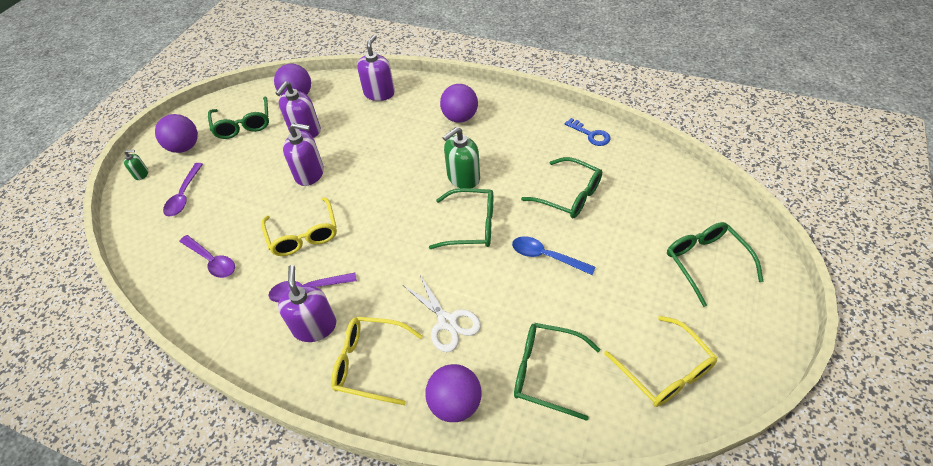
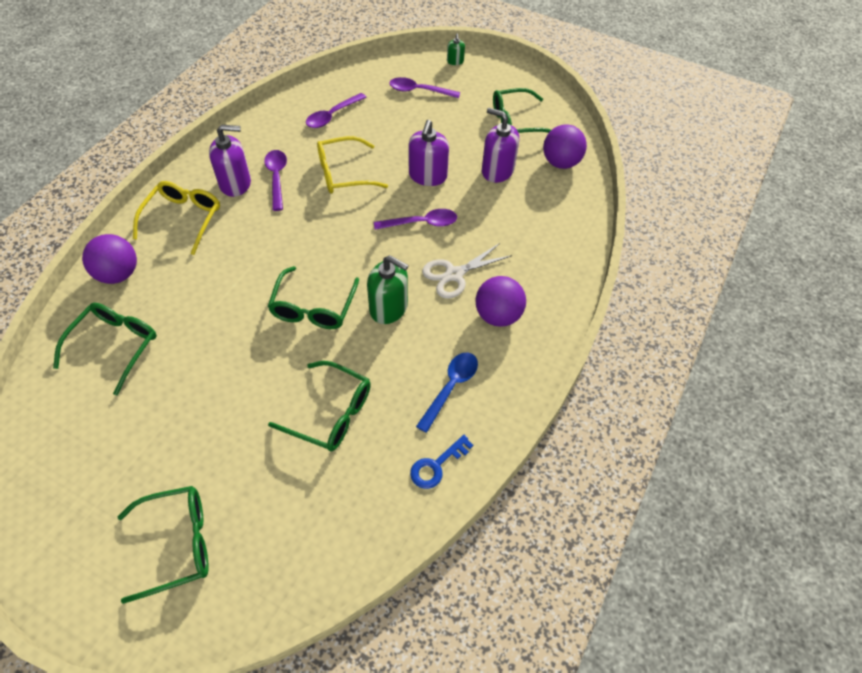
camera: 90 degrees right, 5 degrees up
purple ball [155,114,198,153] -> none
purple soap dispenser [357,35,395,101] -> none
white scissors [403,275,481,352] -> white scissors moved to [422,243,512,299]
green soap dispenser [442,127,480,188] -> green soap dispenser turned 150 degrees clockwise [367,255,409,324]
blue spoon [512,236,596,275] -> blue spoon moved to [416,353,478,433]
green glasses [521,157,602,218] -> green glasses turned 105 degrees counterclockwise [268,361,371,451]
yellow glasses [604,316,717,407] -> none
none -> purple spoon [374,209,457,230]

